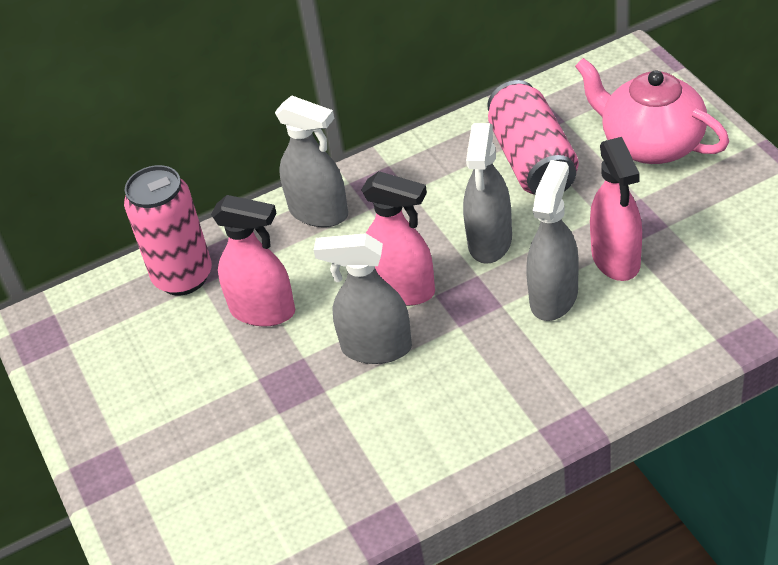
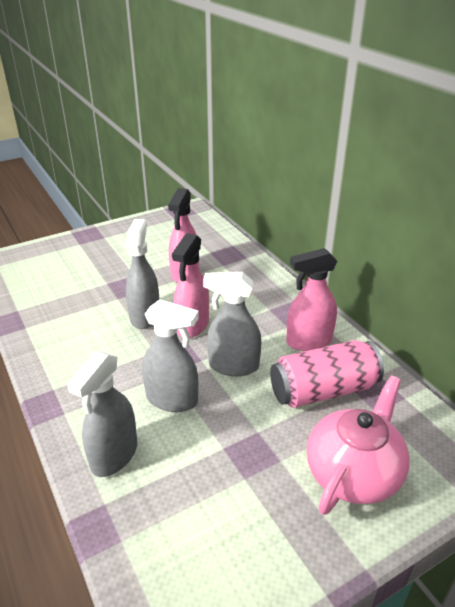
camera: 80 degrees right, 10 degrees down
pink can [124,165,212,296] -> none
grey spray bottle [275,95,348,227] -> grey spray bottle moved to [67,351,137,477]
pink spray bottle [590,137,642,281] -> pink spray bottle moved to [286,248,338,351]

